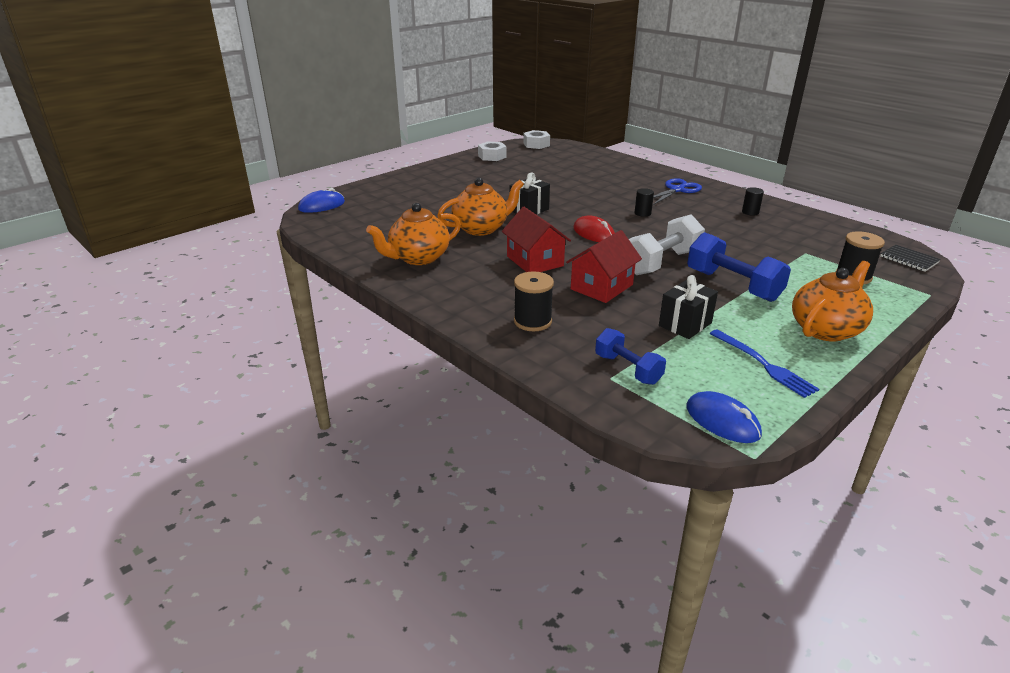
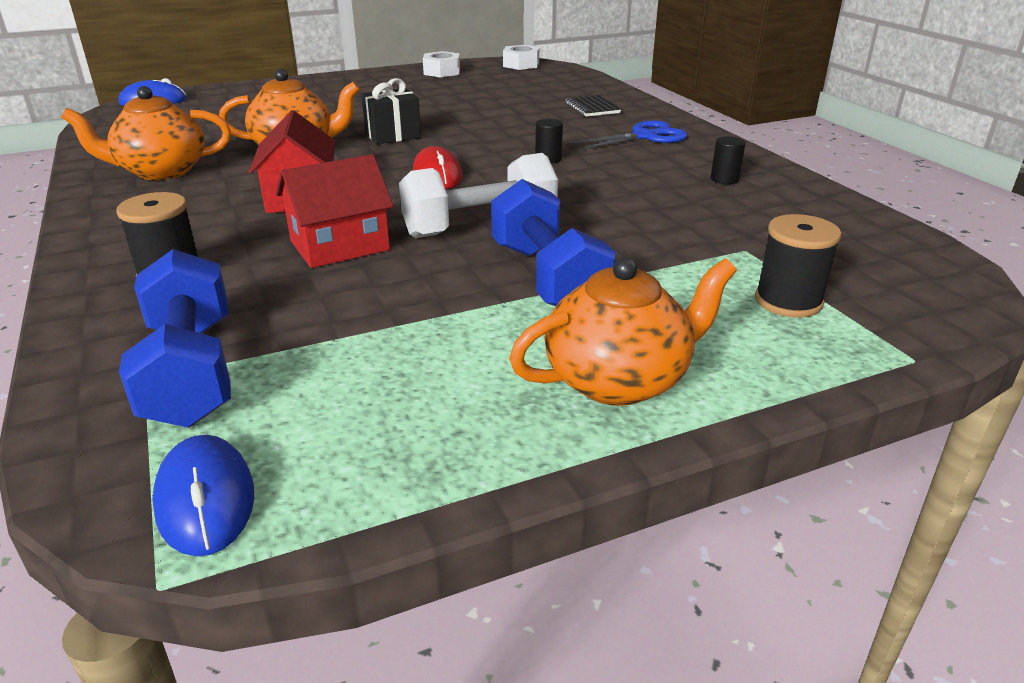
camera: 20 degrees right, 0 degrees up
blue dumbbell [595,328,666,385] -> blue dumbbell [119,249,231,428], size x1.60
black gift [659,275,718,339] -> none
blue fork [709,329,819,398] -> none
black notebook [880,244,941,272] -> black notebook moved to [565,95,622,117]

